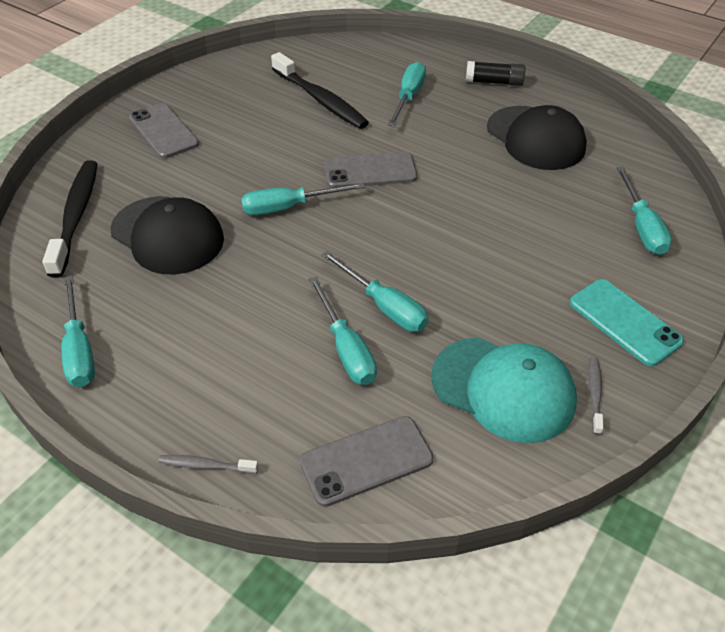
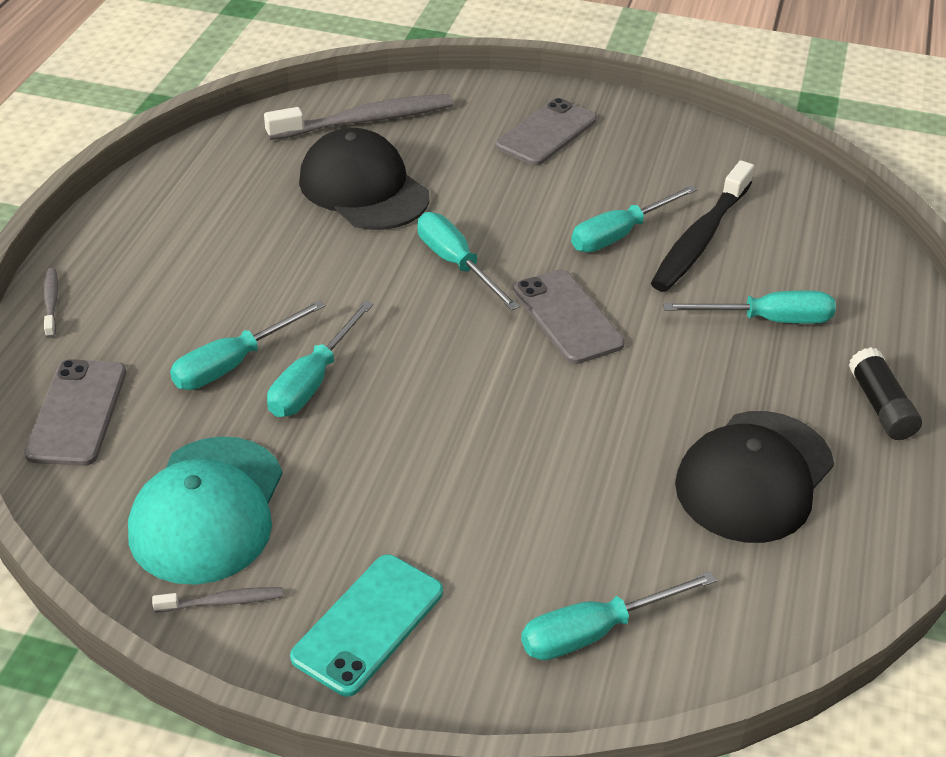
camera: 70 degrees right, 5 degrees down
black toothbrush [42,160,98,278] -> grey toothbrush [264,94,453,140]
turquoise screwdriver [61,275,95,387] -> turquoise screwdriver moved to [571,185,698,252]
black cap [110,196,224,275] -> black cap turned 120 degrees clockwise [299,128,430,230]
grey phone [300,416,434,507] -> grey phone turned 45 degrees clockwise [24,359,126,466]

